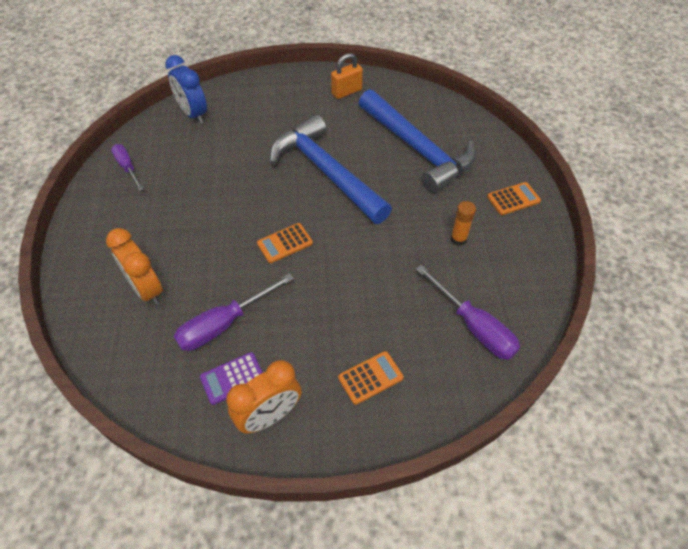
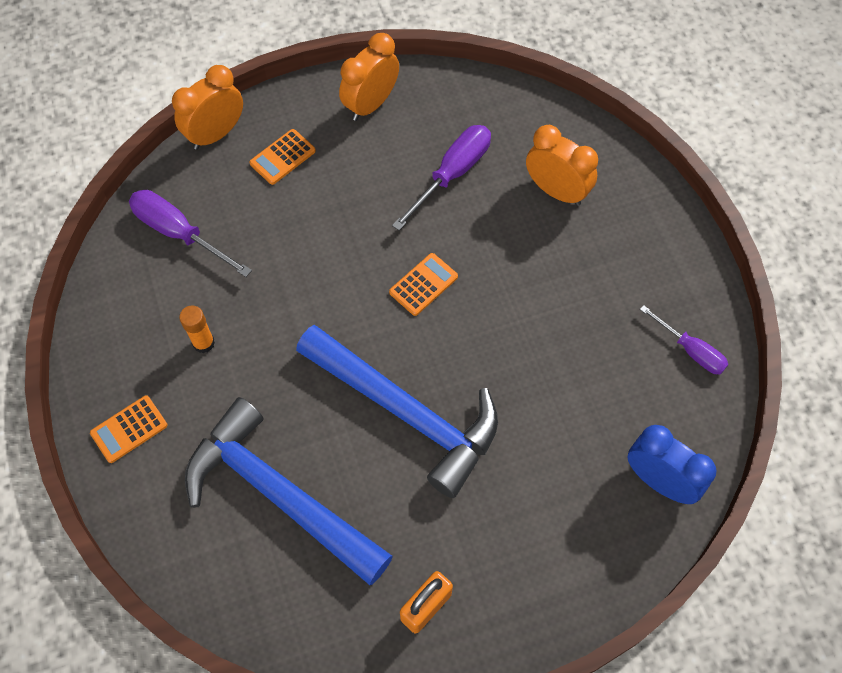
camera: 165 degrees right, 10 degrees up
purple calculator [200,352,263,405] -> none
none -> orange clock [172,65,243,150]

